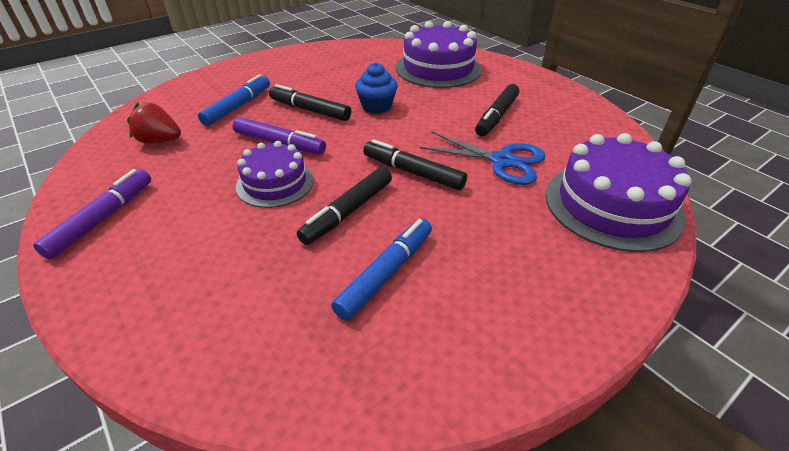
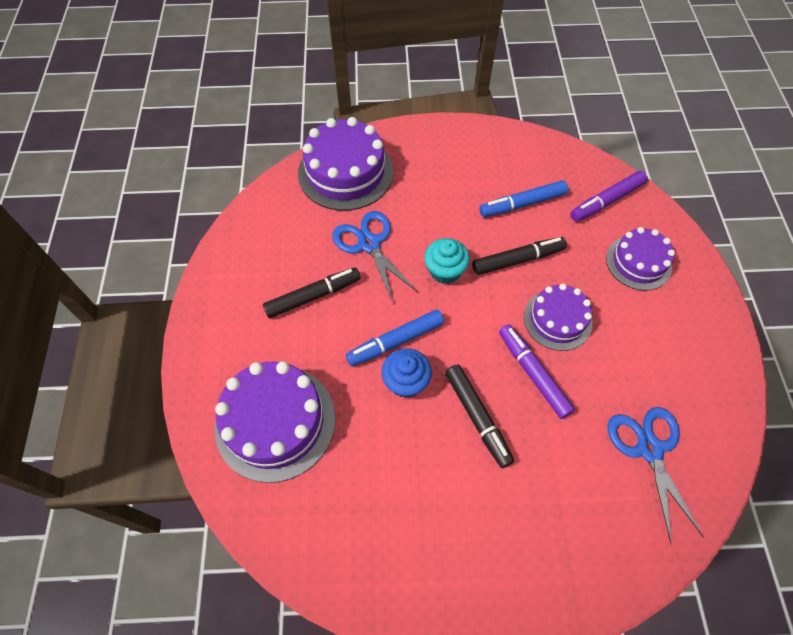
camera: 145 degrees left, 20 degrees up
purple marker [33,169,151,259] -> purple marker moved to [570,171,648,222]
red strawberry [127,103,181,144] -> blue scissors [607,407,704,545]
blue marker [198,74,270,126] -> blue marker moved to [346,310,444,366]
black marker [363,139,467,190] -> turquoise cupcake [424,238,470,284]
none -> purple cake [606,227,675,291]

